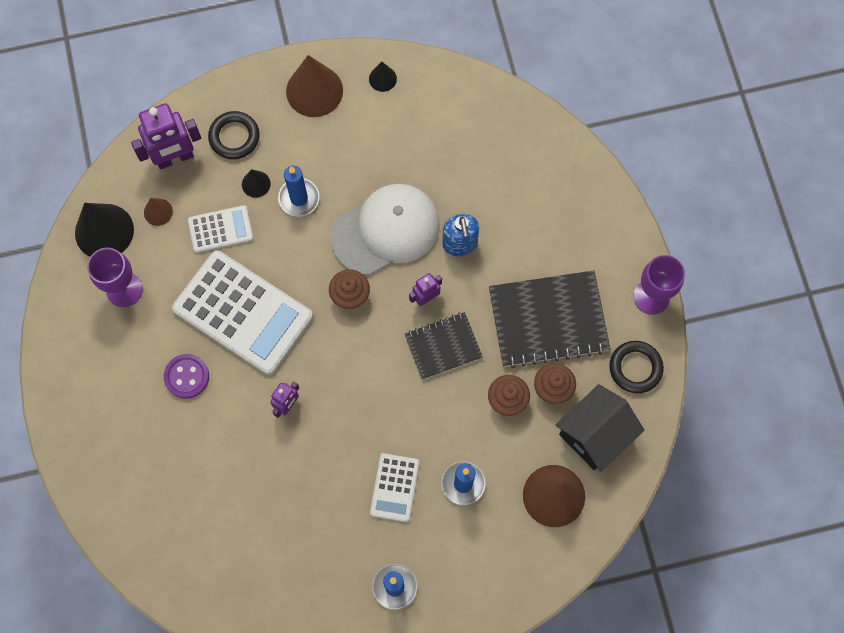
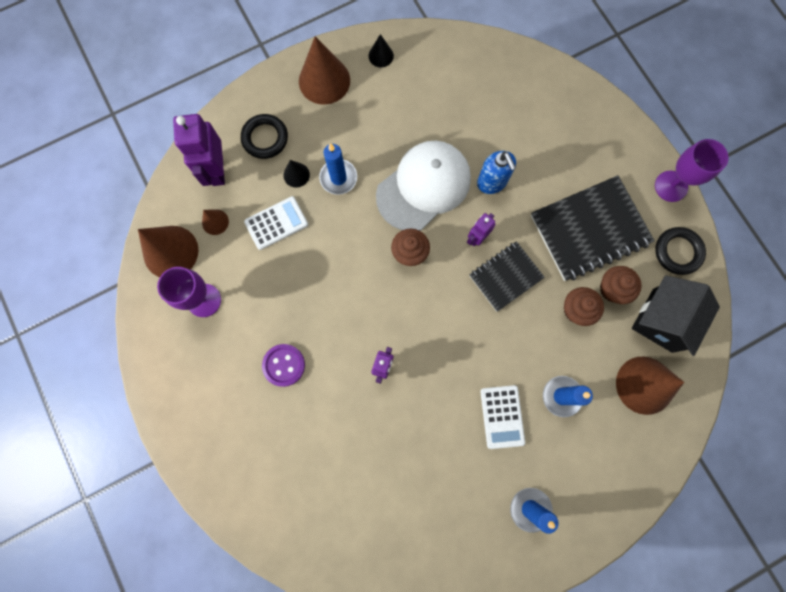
camera: 15 degrees left, 5 degrees up
black cone [75,203,134,256] -> brown cone [138,226,199,277]
purple robot [131,103,201,169] -> purple robot turned 120 degrees clockwise [173,114,225,186]
white calculator [172,250,313,375] -> none

